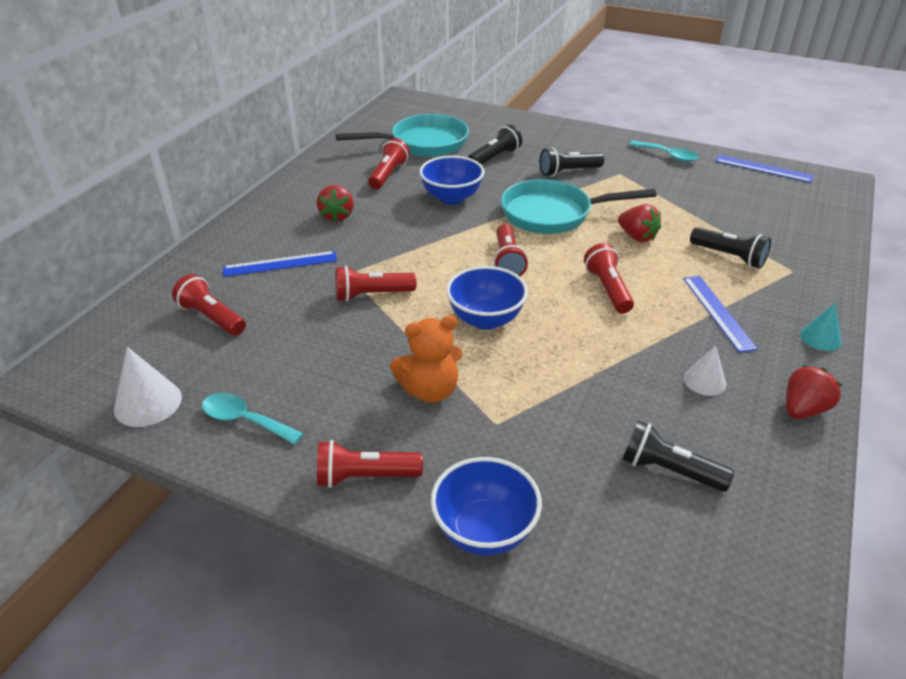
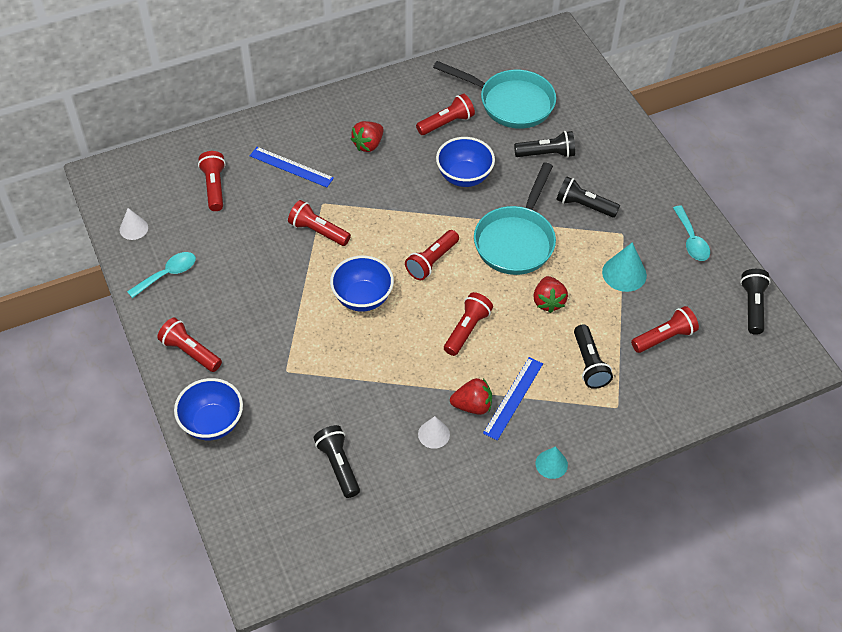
camera: 40 degrees right, 15 degrees up
white cone [114,347,182,427] -> white cone [120,208,148,240], size x0.66
turquoise spoon [202,393,304,444] -> turquoise spoon turned 75 degrees clockwise [127,252,196,298]
orange teddy bear [390,315,462,403] -> none
turquoise pan [501,179,656,234] -> turquoise pan turned 105 degrees counterclockwise [474,162,556,275]
blue ruler [715,155,814,183] -> black flashlight [740,269,771,335]
red strawberry [786,365,842,419] -> red strawberry moved to [450,378,492,415]
none -> turquoise cone [602,242,647,292]
none -> red flashlight [631,306,699,353]

